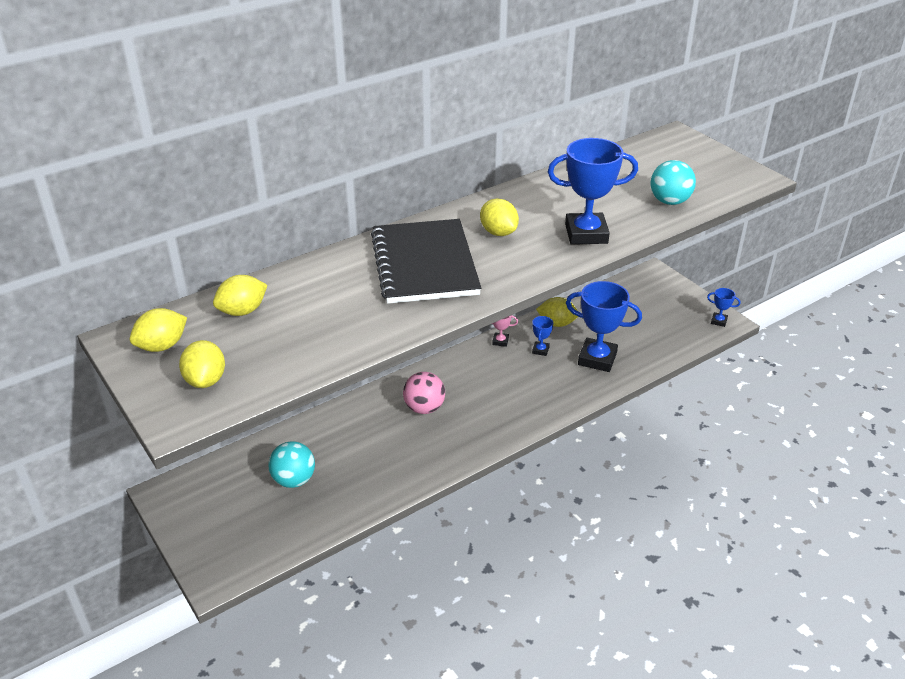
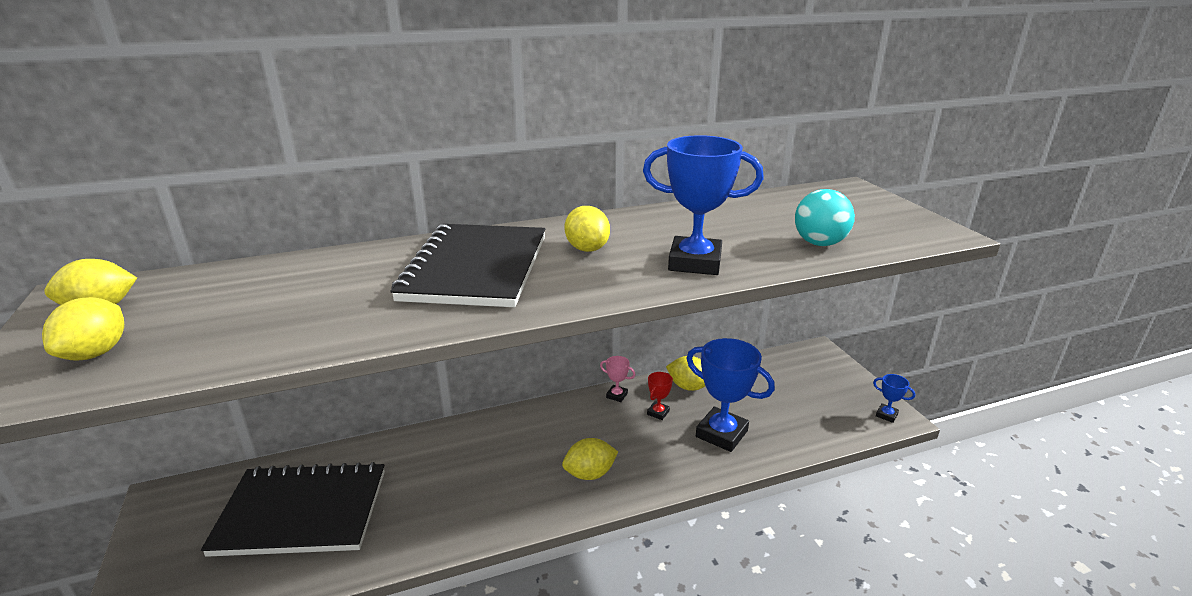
camera: 15 degrees right, 10 degrees down
yellow lemon [213,275,267,316] -> yellow lemon moved to [562,438,618,480]
turquoise ball [268,441,315,488] -> black notebook [201,462,385,557]
pink ball [403,372,445,414] -> none
blue trophy [532,316,553,356] -> red trophy [647,372,673,420]

